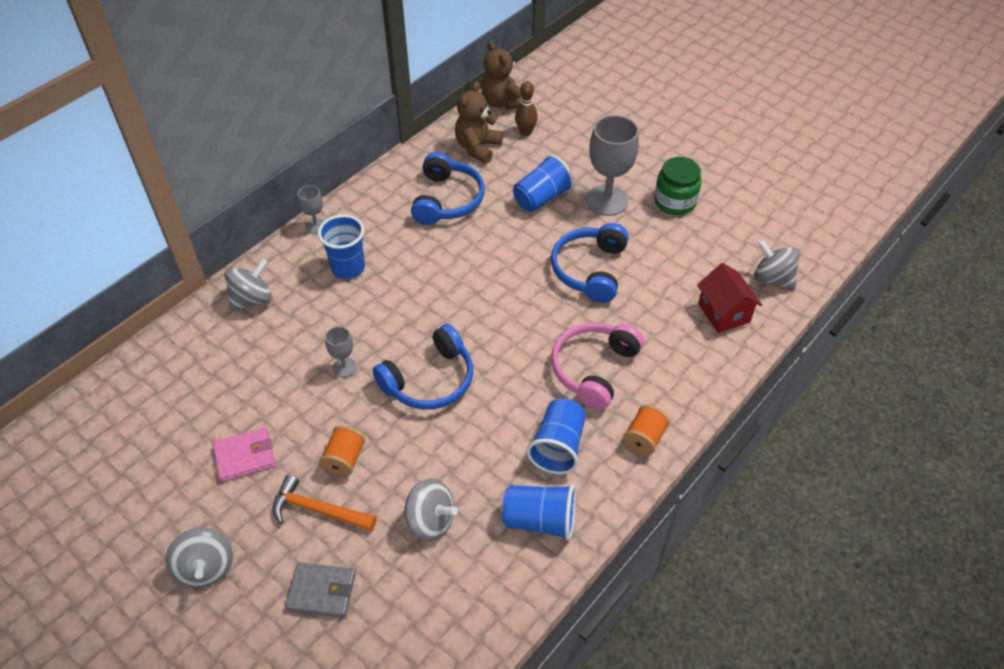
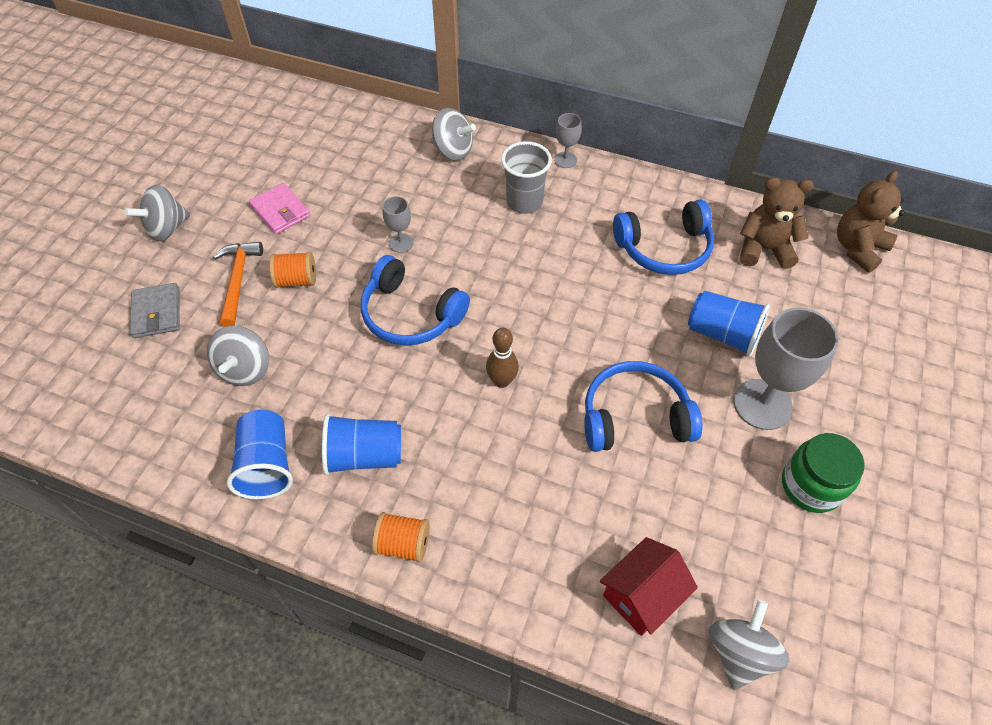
camera: 70 degrees right, 5 degrees up
blue cup [318,214,365,279] -> grey cup [501,141,552,214]
brown bowling pin [515,81,538,136] -> brown bowling pin moved to [486,328,519,388]
pink headphones [551,322,644,410] -> none

